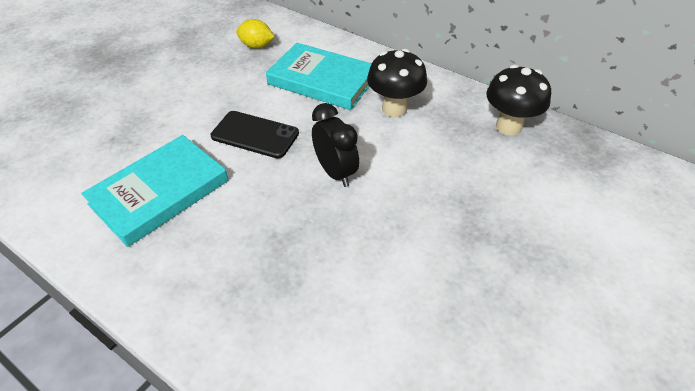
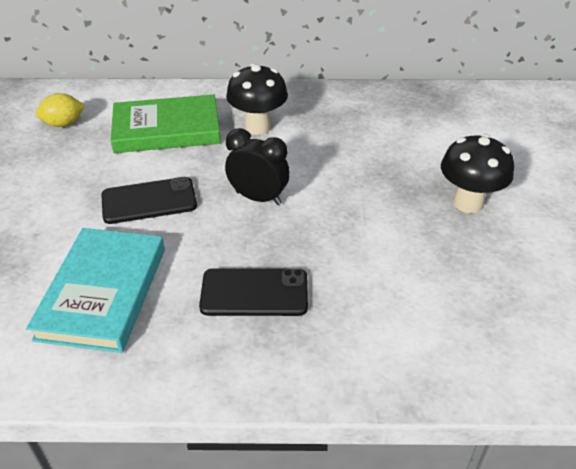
camera: 35 degrees left, 5 degrees down
turquoise book [266,43,372,110] -> green book [110,94,221,153]
black mushroom [486,65,551,135] -> black mushroom moved to [441,134,514,213]
none -> black phone [199,268,308,316]

